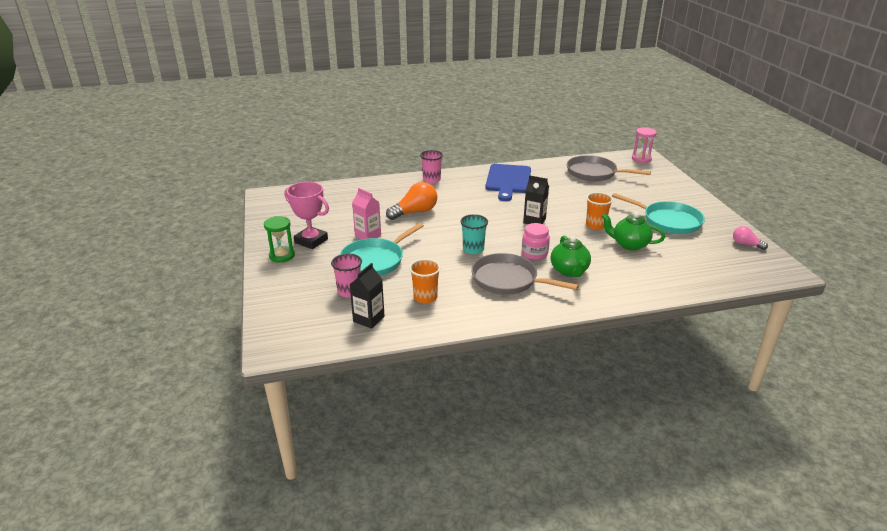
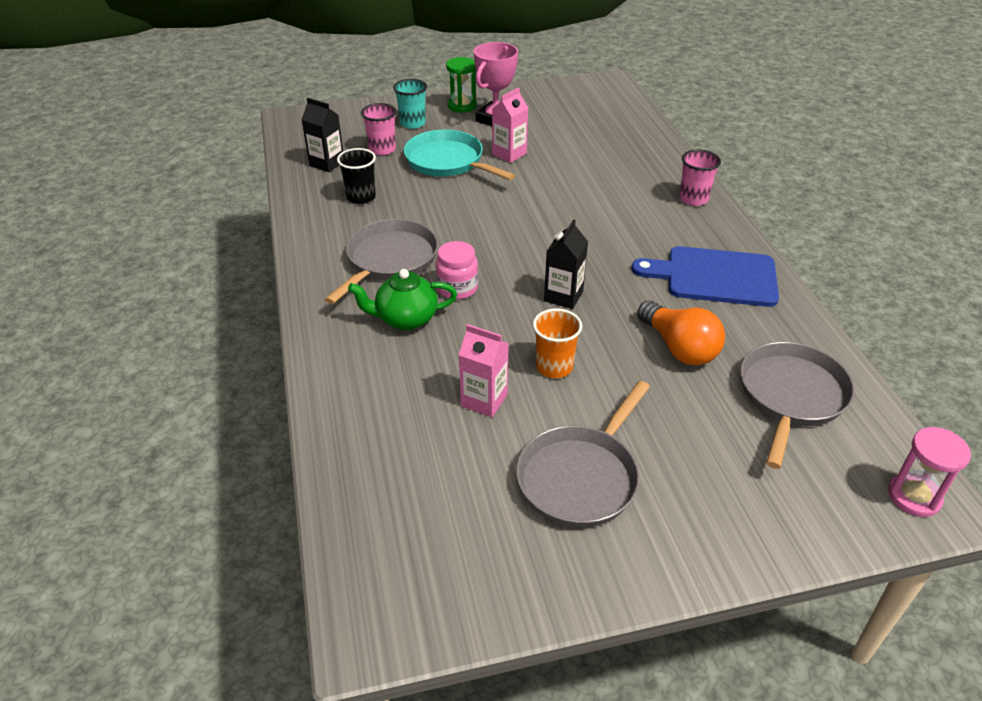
camera: 90 degrees right, 10 degrees up
orange light bulb [386,182,437,220] -> orange light bulb moved to [637,301,725,365]
orange cup [409,259,441,303] -> black cup [337,148,376,204]
turquoise cup [460,214,488,254] -> turquoise cup moved to [393,79,427,129]
green teapot [601,212,665,251] -> pink carton [459,324,509,417]
turquoise pan [612,193,705,234] -> grey pan [516,380,650,528]
pink light bulb [733,226,768,250] -> none

